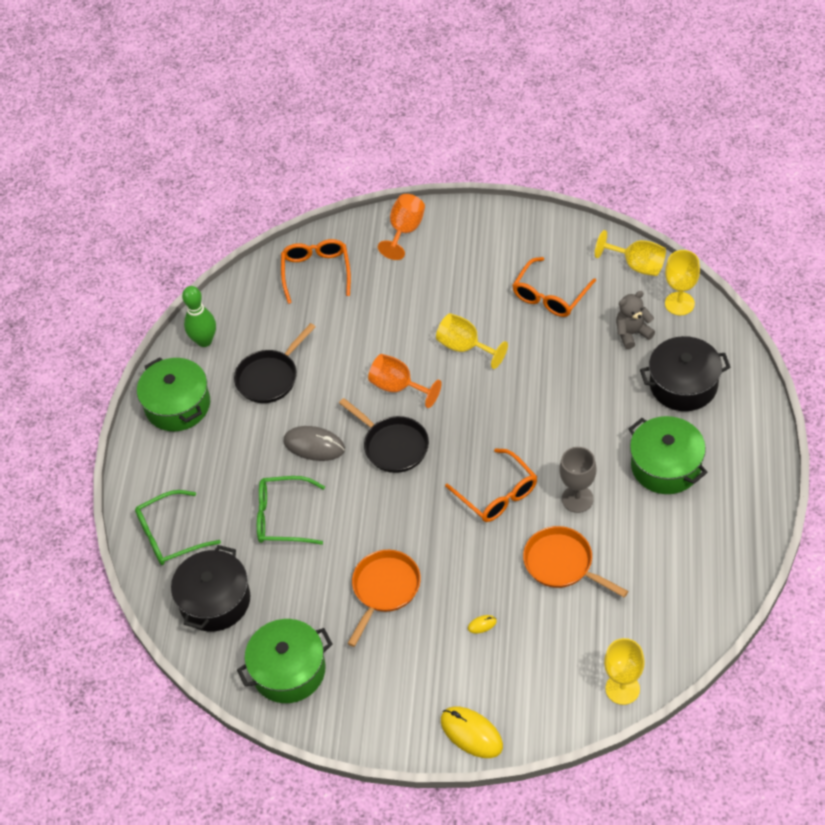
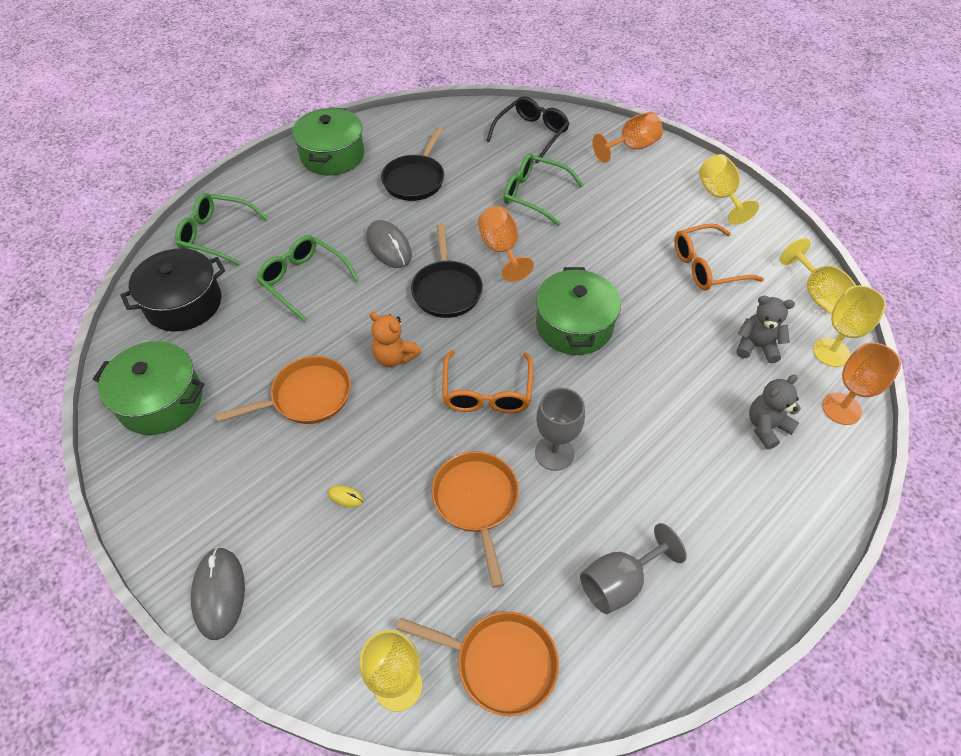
camera: 35 degrees right, 0 degrees up
green bowling pin [182,286,216,347] -> none
black pan [234,323,315,403] -> black pan turned 60 degrees counterclockwise [381,127,444,201]
orange glasses [281,239,351,304] -> black glasses [486,96,570,164]
yellow goblet [436,313,508,369] -> yellow goblet moved to [699,154,759,225]
yellow mouse [441,706,503,758] -> grey mouse [191,547,245,640]
green pot [628,416,708,494] -> green pot moved to [536,267,621,355]
black pot [640,336,731,411] -> grey teddy bear [749,374,801,450]
none -> orange teddy bear [370,312,421,367]
none -> orange pan [396,611,559,716]
none -> green glasses [503,153,584,226]
none -> grey goblet [580,523,687,614]
none -> orange goblet [822,342,901,425]

